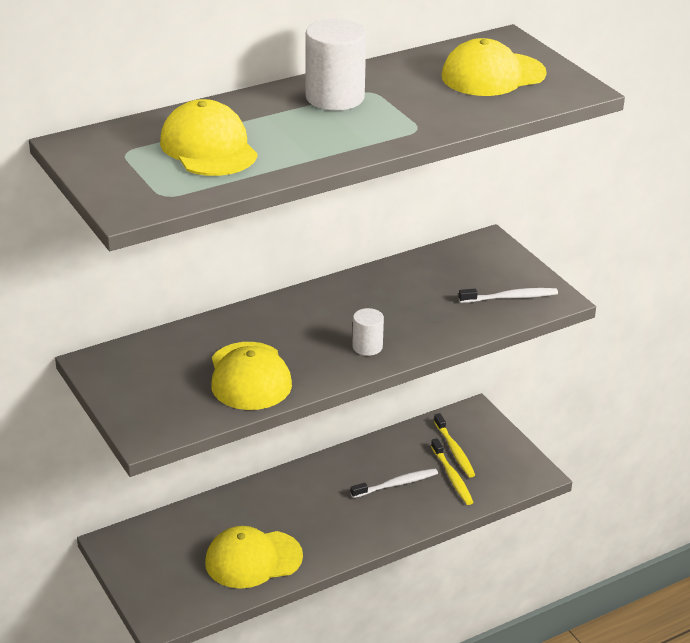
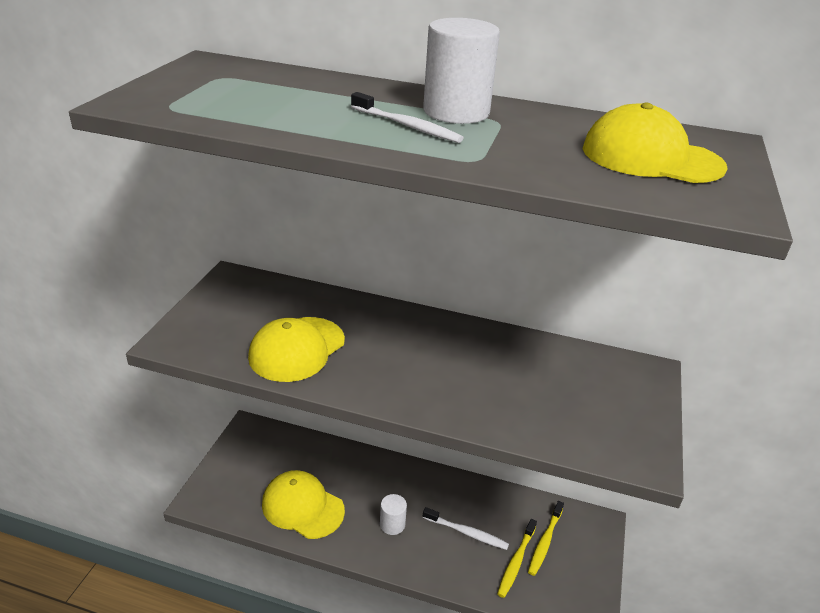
camera: 45 degrees right, 0 degrees up
yellow cap [160,99,258,176] -> none
white cylinder [352,308,384,356] -> white cylinder moved to [380,494,407,535]
white toothbrush [459,288,558,303] -> white toothbrush moved to [351,92,464,143]

